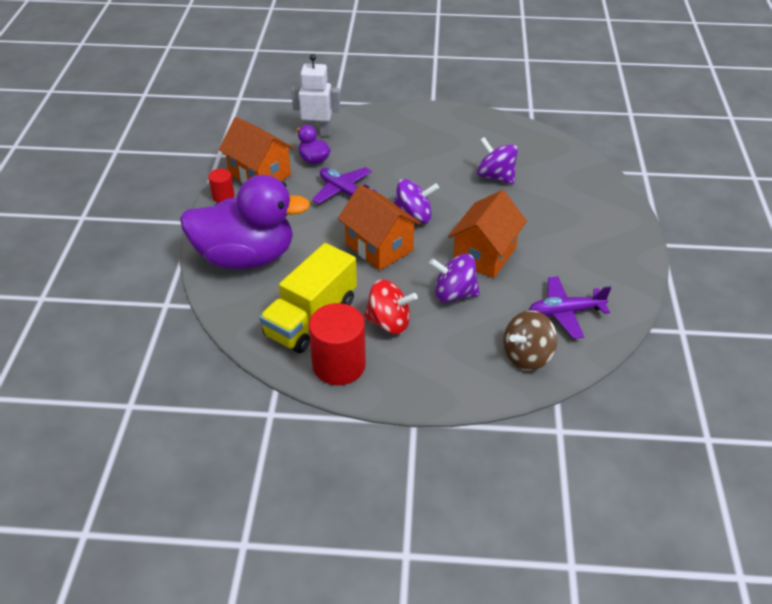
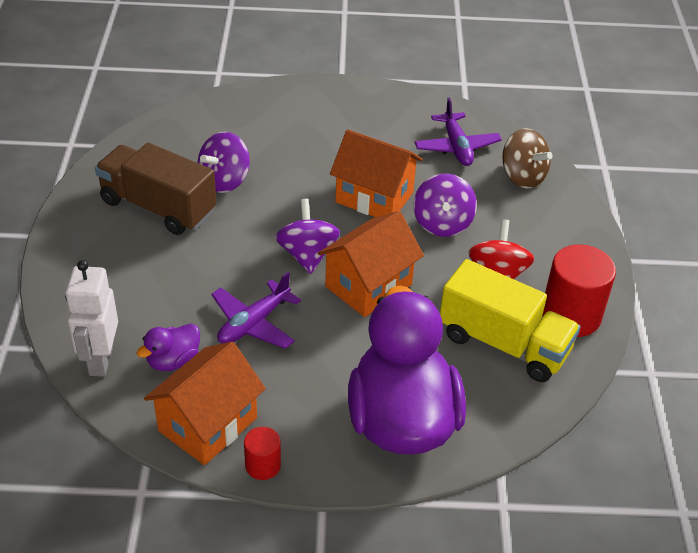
camera: 95 degrees left, 0 degrees up
none -> brown truck [95,143,216,235]

